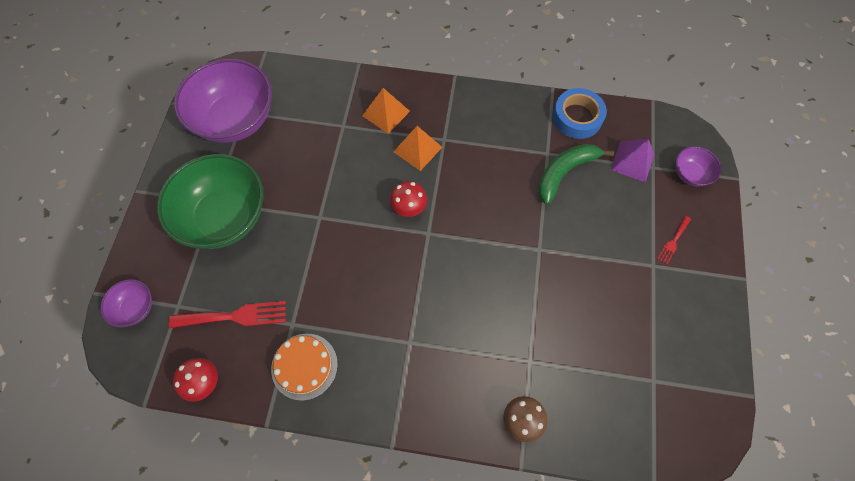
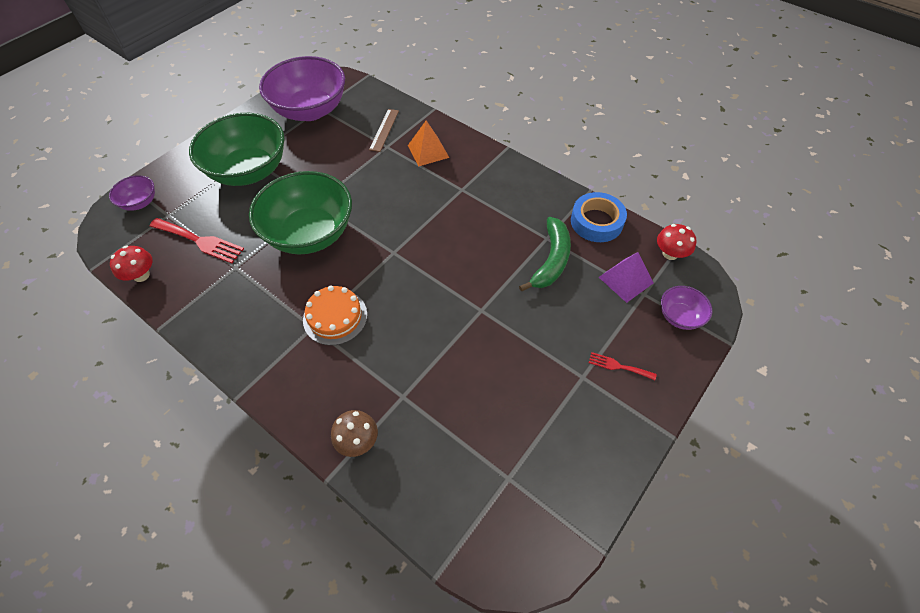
camera: 30 degrees right, 10 degrees down
orange cake [271,334,338,401] -> orange cake moved to [303,286,367,345]
red mushroom [390,181,427,217] -> red mushroom moved to [657,224,696,260]
orange pyramid [393,126,442,171] -> none
green banana [538,144,614,205] -> green banana turned 120 degrees clockwise [519,217,571,291]
red fork [657,216,691,265] -> red fork turned 45 degrees clockwise [589,352,657,380]
none -> green bowl [249,171,352,255]
none -> brown ruler [369,109,399,152]

